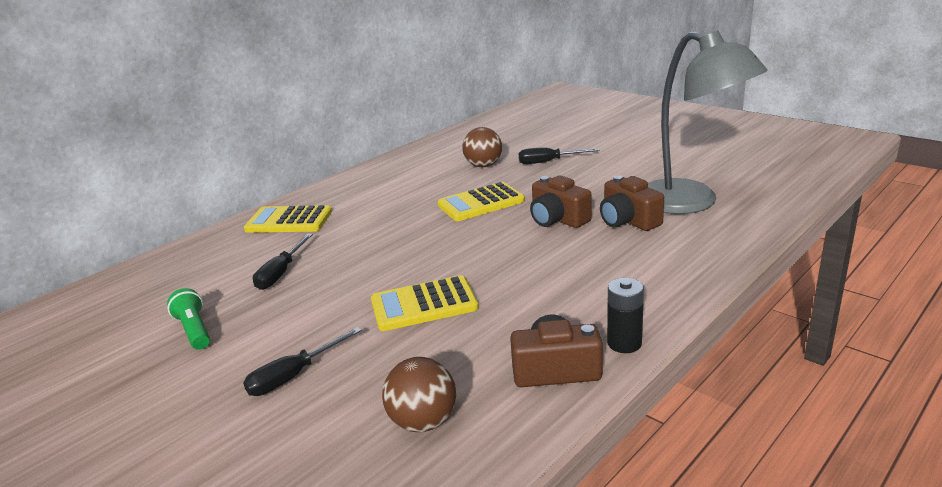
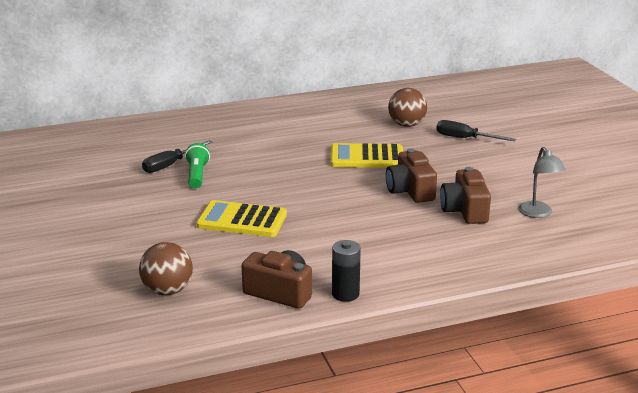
camera: 25 degrees right, 0 degrees up
green flashlight [167,288,210,350] -> green flashlight moved to [185,143,210,188]
black screwdriver [243,327,362,396] -> none
yellow calculator [244,205,332,233] -> none
grey lamp [648,31,768,214] -> grey lamp [519,147,566,218], size x0.44

